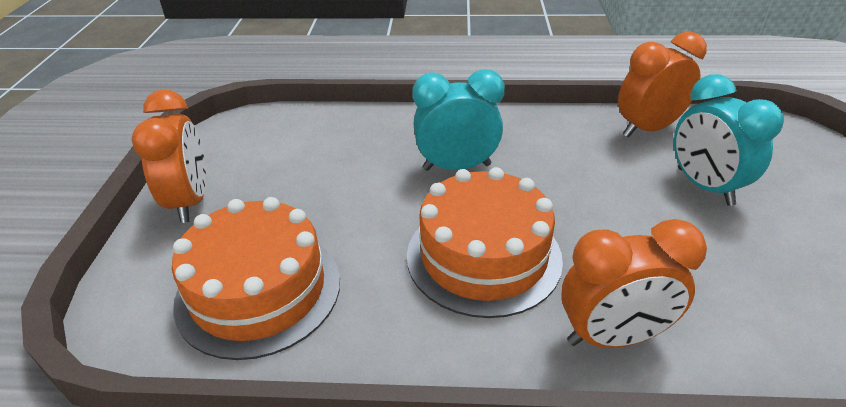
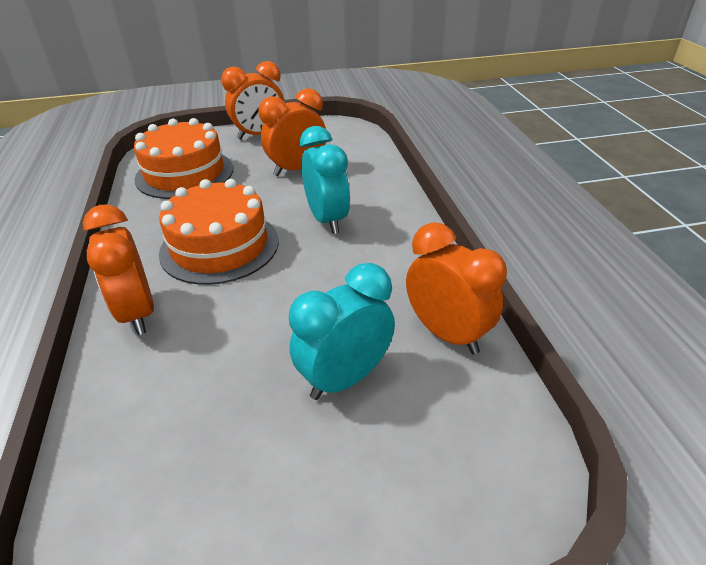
camera: 75 degrees right, 0 degrees up
none -> orange clock [258,88,326,176]

